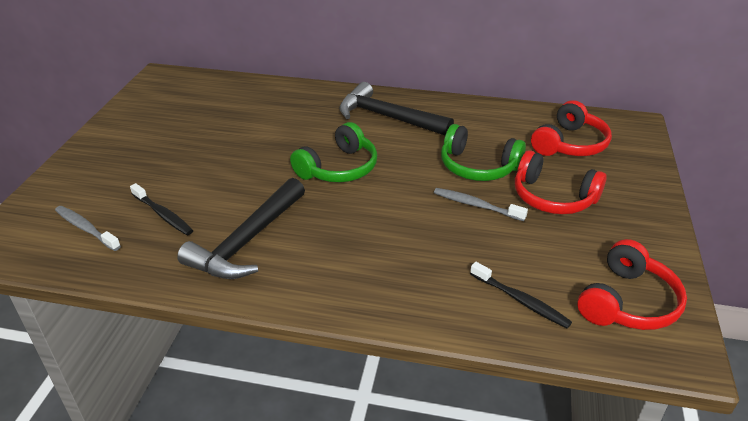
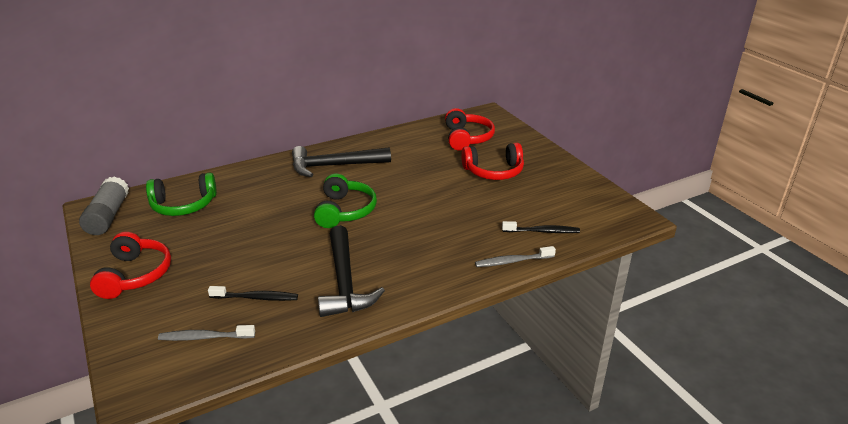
camera: 40 degrees left, 5 degrees down
grey toothbrush [434,188,528,221] -> grey toothbrush moved to [475,246,556,267]
green headphones [441,124,526,181] -> green headphones moved to [146,173,217,216]
red headphones [577,239,687,330] -> red headphones moved to [90,232,171,299]
none -> grey glue stick [79,176,129,235]

